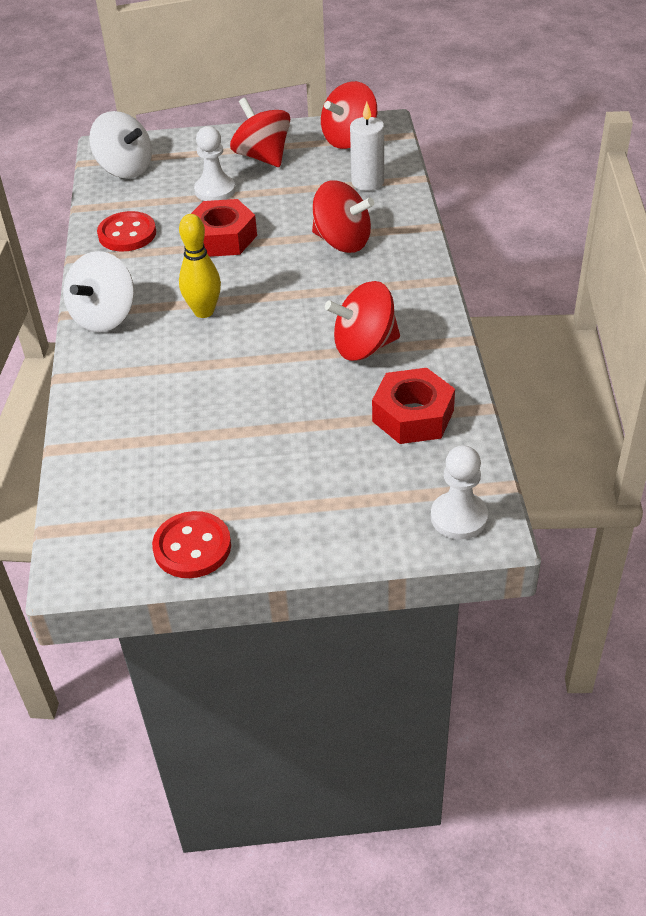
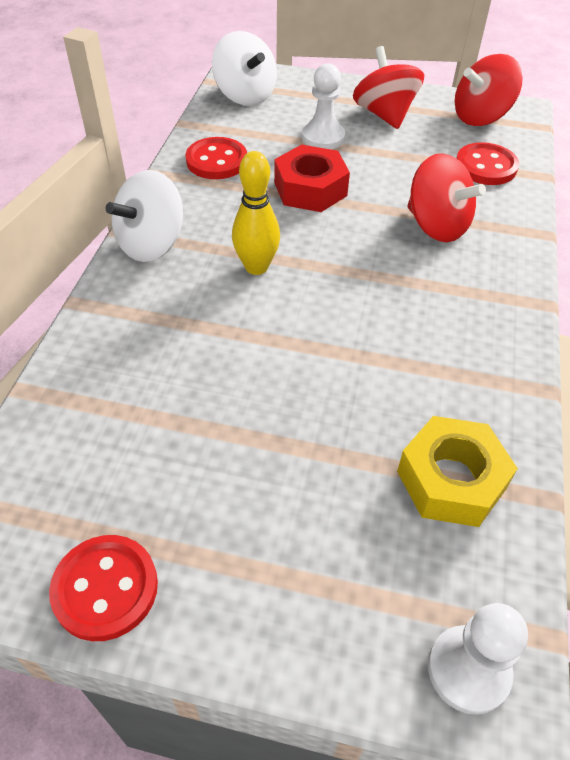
camera: 15 degrees right, 5 degrees up
red spinning top [325,281,400,361] -> none
white candle [350,102,384,191] -> red button [456,142,519,185]
red nut [372,368,455,444] -> yellow nut [397,416,518,527]

